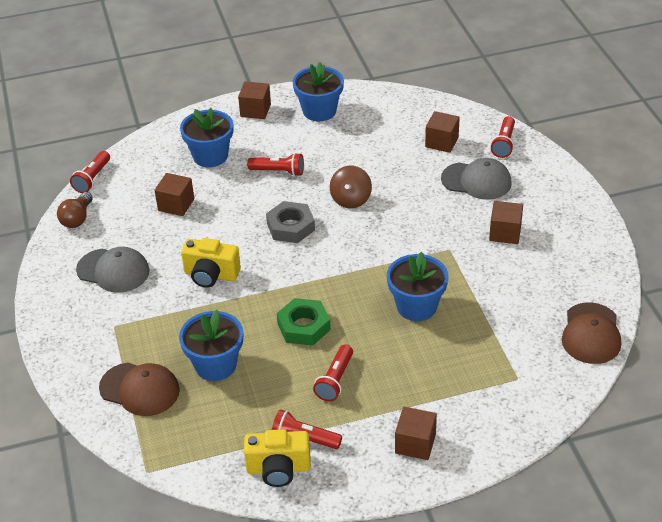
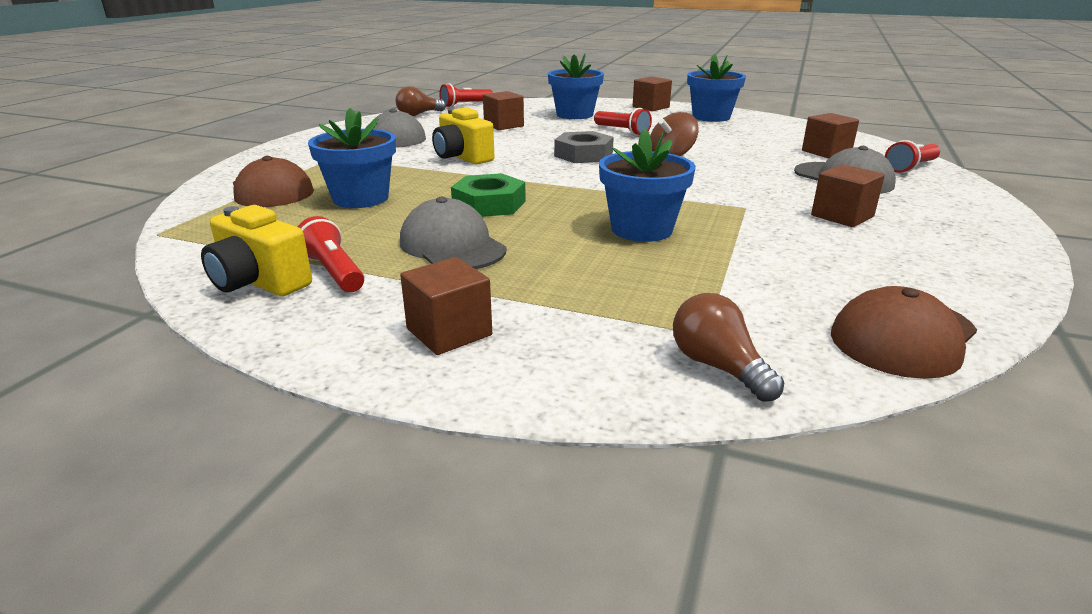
camera: 35 degrees right, 15 degrees down
red flashlight [313,344,353,402] -> grey cap [400,197,507,269]
none -> brown light bulb [673,293,784,402]

